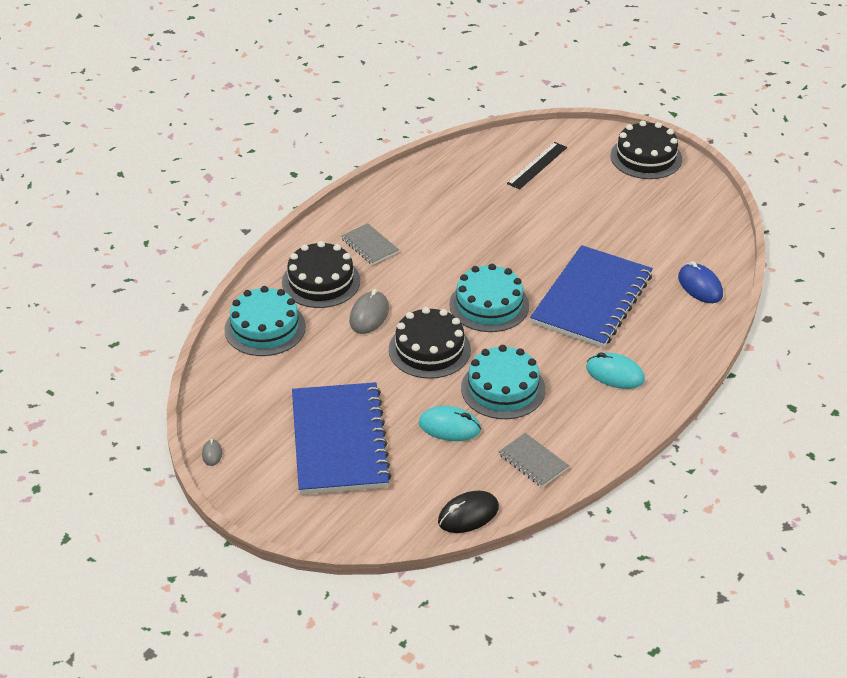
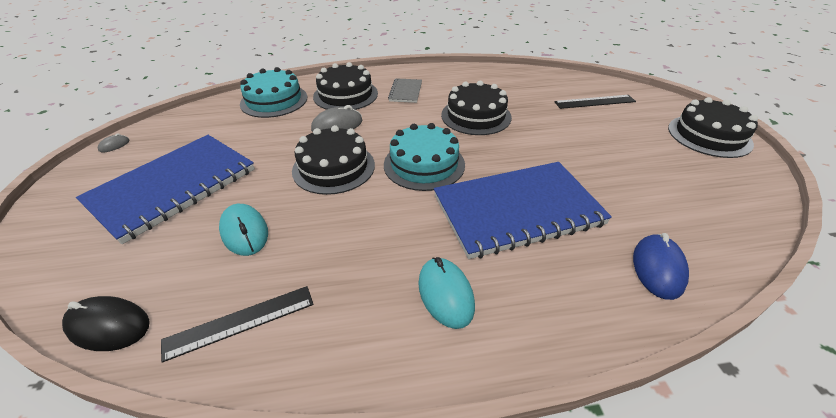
camera: 45 degrees right, 0 degrees up
turquoise cake [461,345,545,419] -> none
grey notebook [499,433,569,487] -> black ruler [161,286,314,363]
none -> black cake [441,81,512,135]

